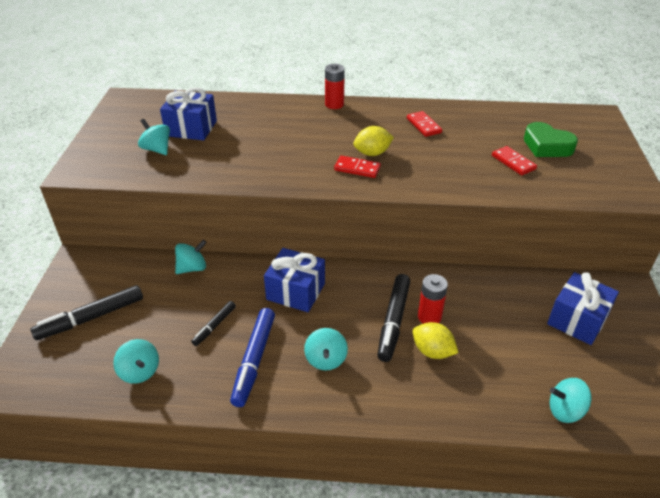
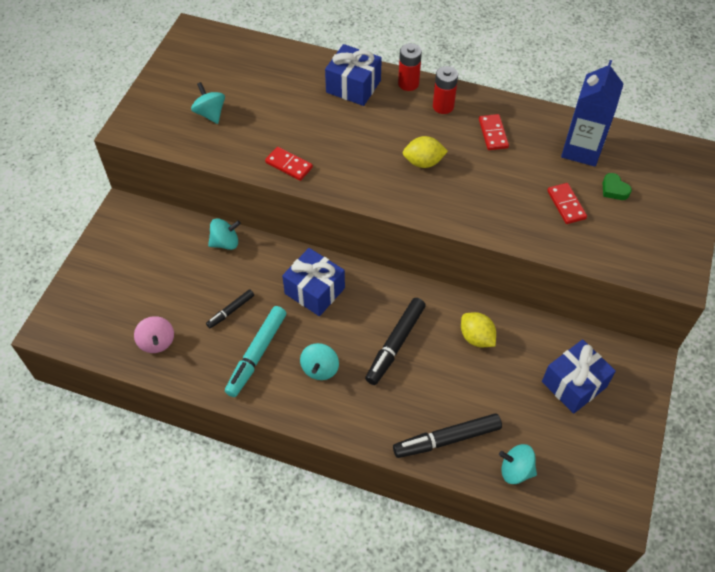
camera: 15 degrees right, 15 degrees up
black marker [31,285,143,340] -> black marker moved to [393,413,502,458]
turquoise spinning top [113,339,159,384] -> pink spinning top [134,316,174,353]
blue gift [160,87,217,140] -> blue gift moved to [325,44,382,106]
blue marker [230,308,275,407] -> turquoise marker [225,306,286,397]
red domino [334,156,381,178] -> red domino moved to [265,147,313,181]
yellow lemon [413,322,458,359] -> yellow lemon moved to [461,312,496,347]
red battery [418,274,448,324] -> red battery moved to [433,66,458,114]
green heart [524,122,578,157] -> green heart [603,173,632,200], size x0.55
none -> blue carton [561,60,624,167]

